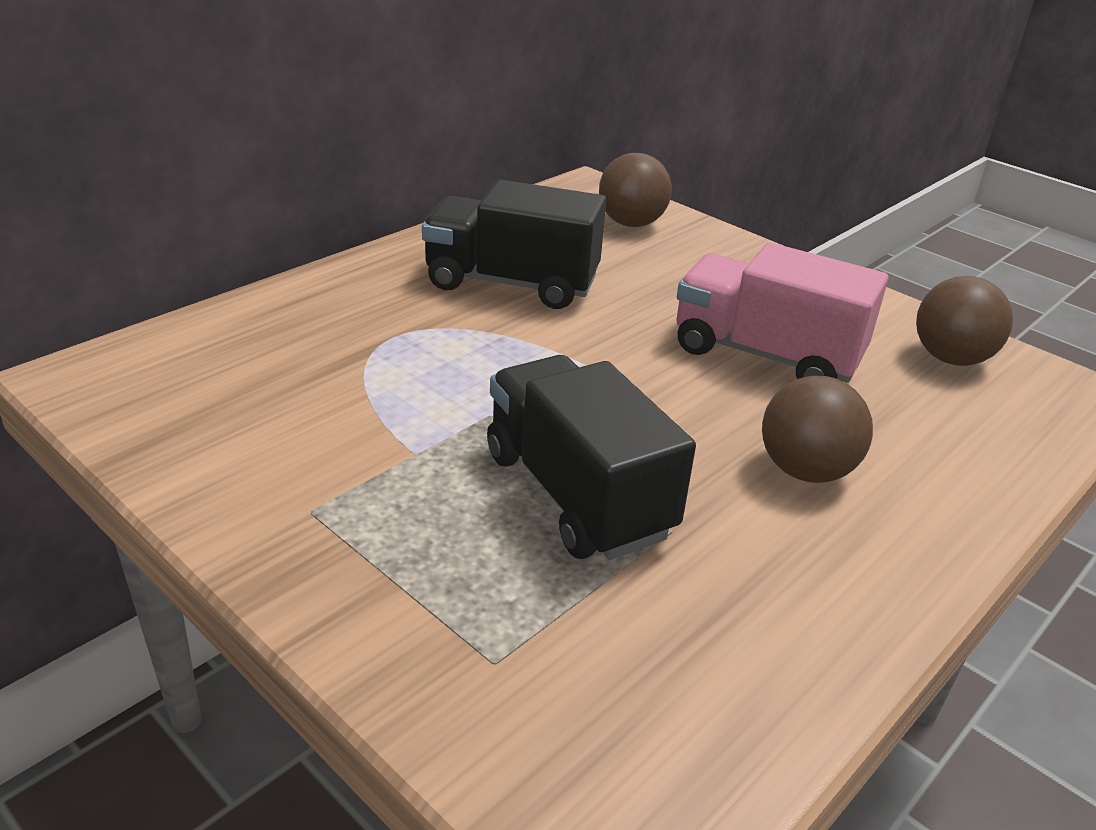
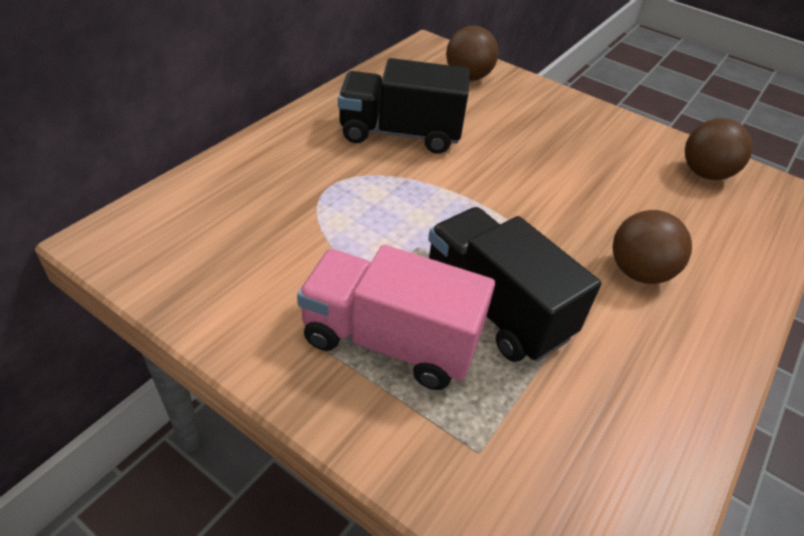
camera: 10 degrees left, 10 degrees up
pink truck [676,243,889,383] -> pink truck moved to [297,245,495,390]

